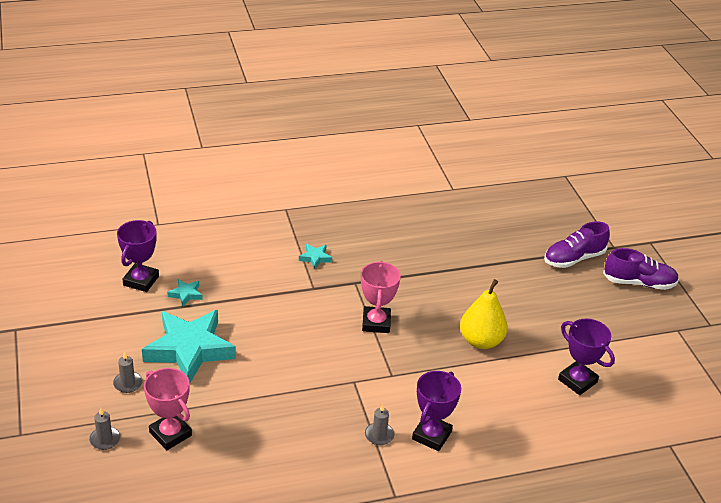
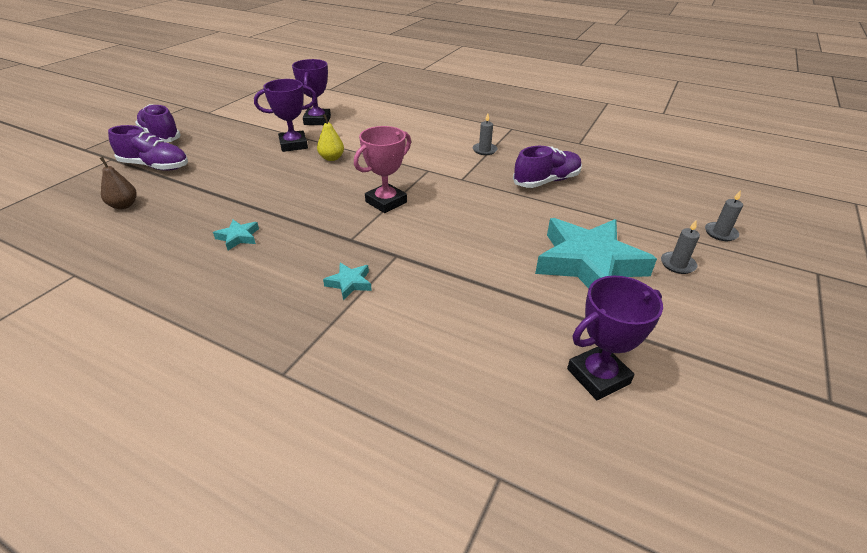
camera: 135 degrees left, 0 degrees up
pink trophy [144,368,192,450] -> none
turquoise star [167,279,203,306] -> turquoise star moved to [213,220,259,250]
purple trophy [412,371,461,451] -> purple trophy moved to [254,79,317,152]
yellow pear [460,279,508,349] -> yellow pear [317,114,344,161], size x0.59
none -> brown pear [100,157,137,209]
none -> purple shoe [513,146,582,188]

